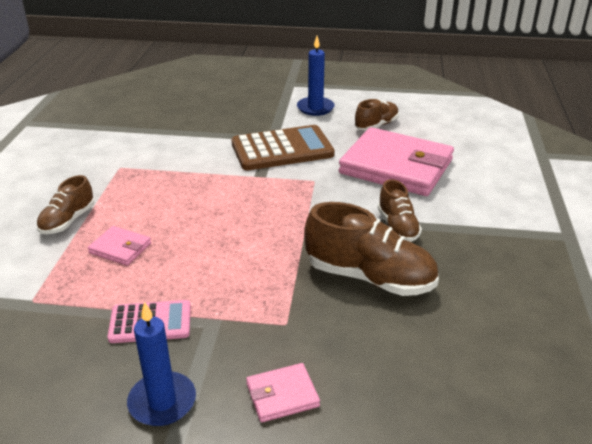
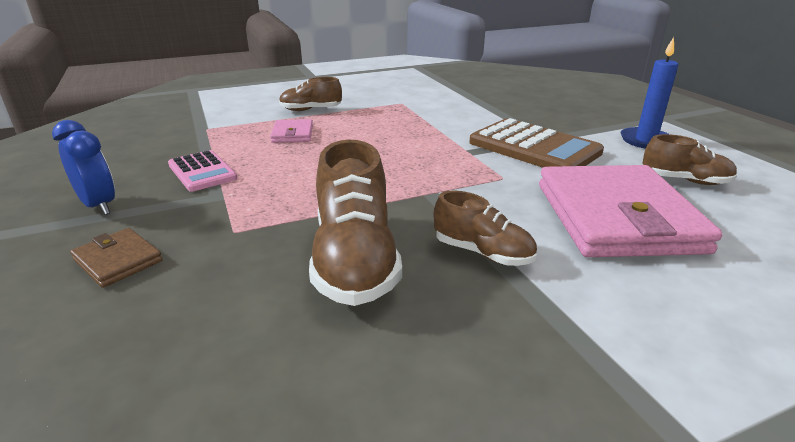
camera: 60 degrees right, 5 degrees down
blue candle [127,301,196,426] -> blue clock [52,120,115,215]
pink wallet [246,363,320,423] -> brown wallet [70,228,163,288]
brown shoe [378,179,422,242] -> brown shoe turned 105 degrees counterclockwise [434,191,537,266]

